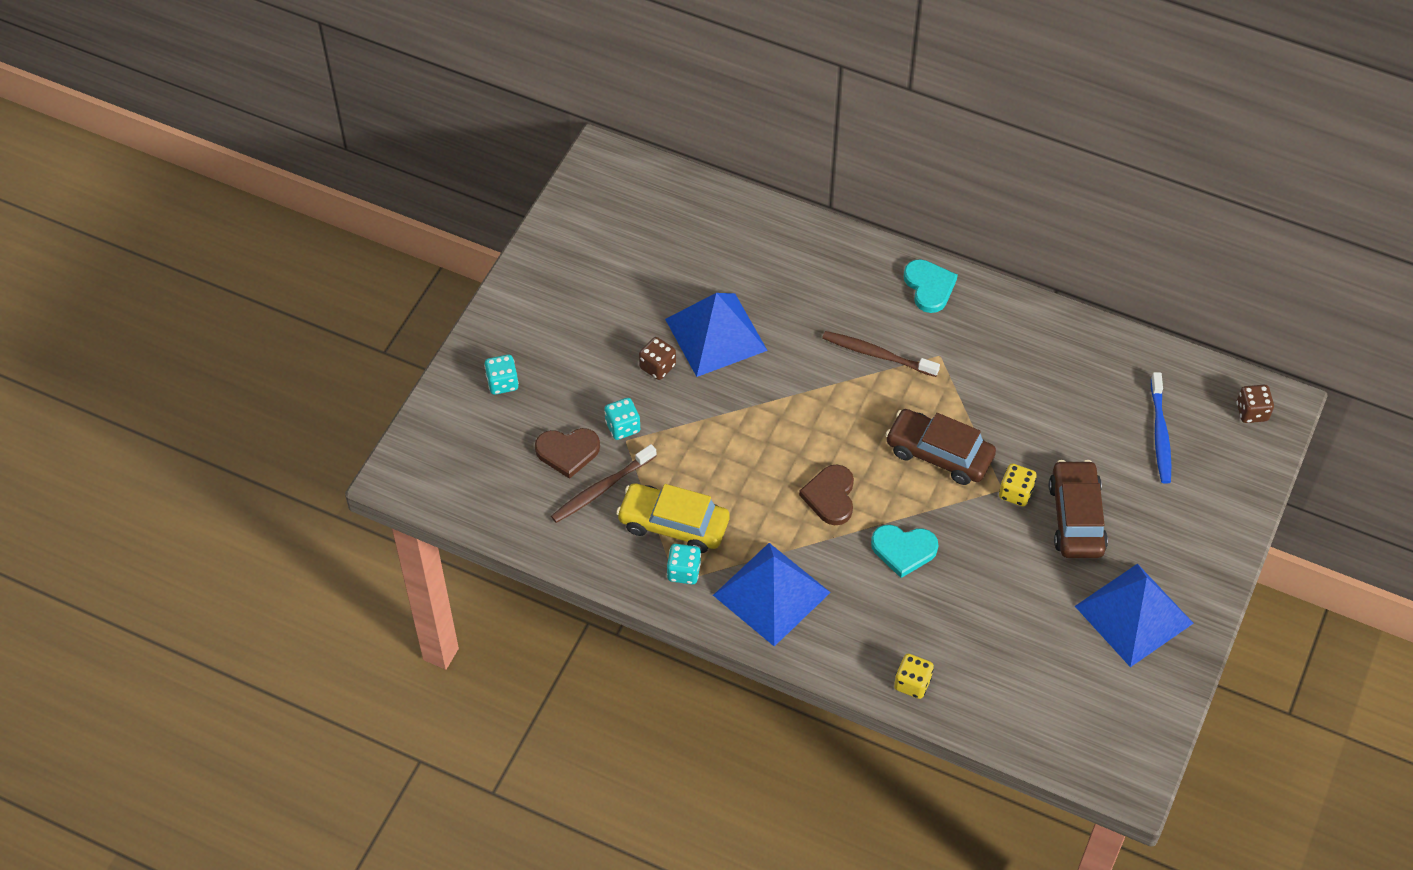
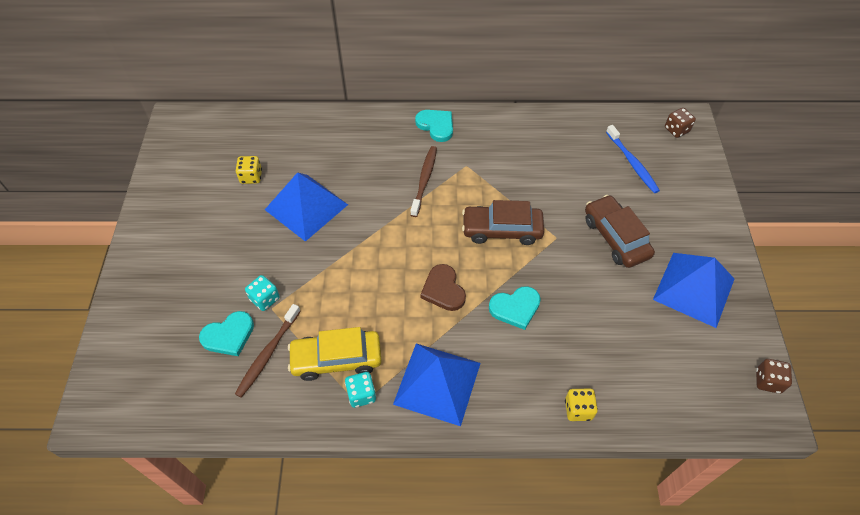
camera: 25 degrees left, 0 degrees up
turquoise dice [484,355,519,395] -> none
brown heart [535,428,600,479] -> turquoise heart [199,311,254,356]
brown dice [639,337,676,380] -> brown dice moved to [756,359,792,394]
brown toothbrush [822,331,940,377] -> brown toothbrush turned 105 degrees clockwise [410,146,437,217]
yellow dice [999,464,1037,507] -> yellow dice moved to [236,156,262,184]

